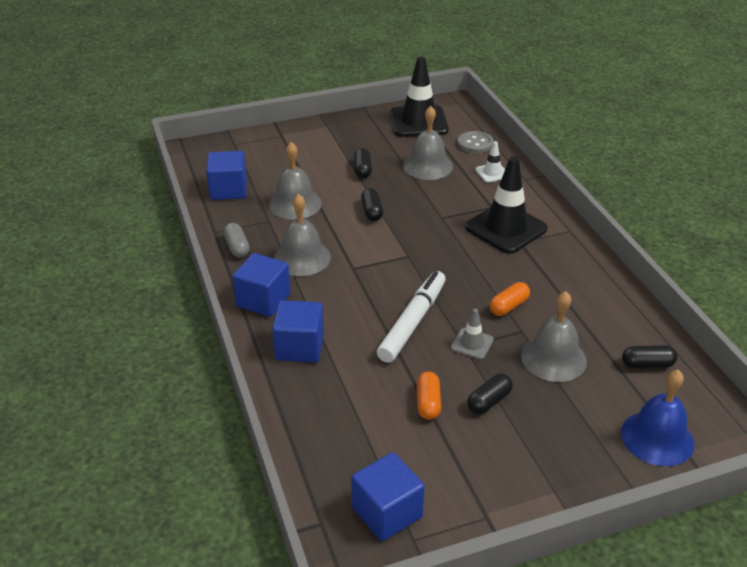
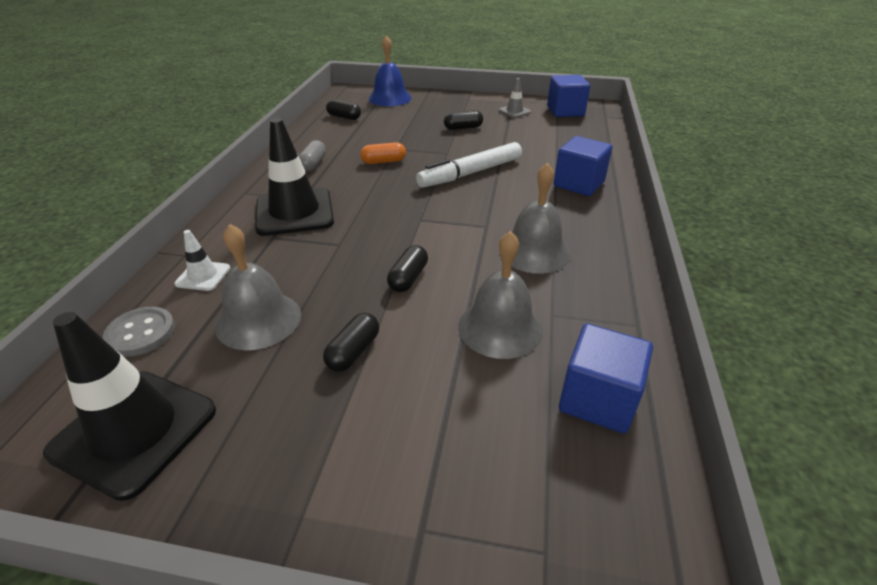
camera: 150 degrees left, 0 degrees up
grey capsule [223,223,250,258] -> grey capsule moved to [299,140,326,171]
blue cube [232,253,290,317] -> none
orange capsule [417,371,441,420] -> none
grey traffic cone [451,309,494,359] -> grey traffic cone moved to [499,78,531,118]
grey bell [521,291,587,382] -> none

